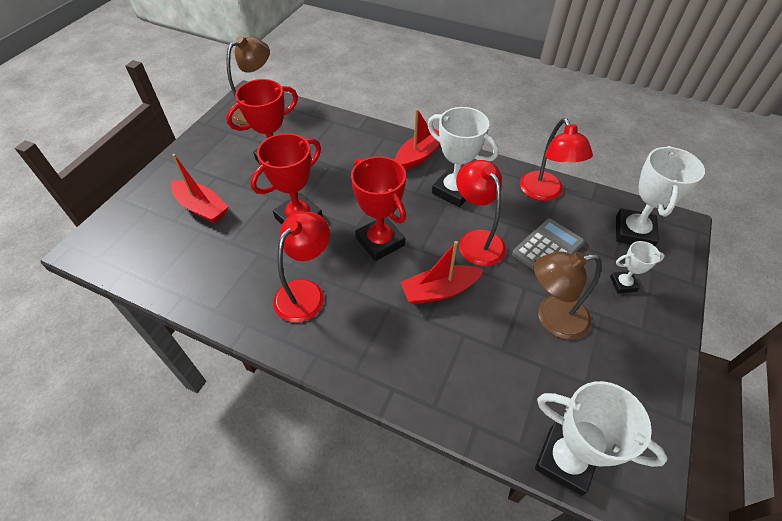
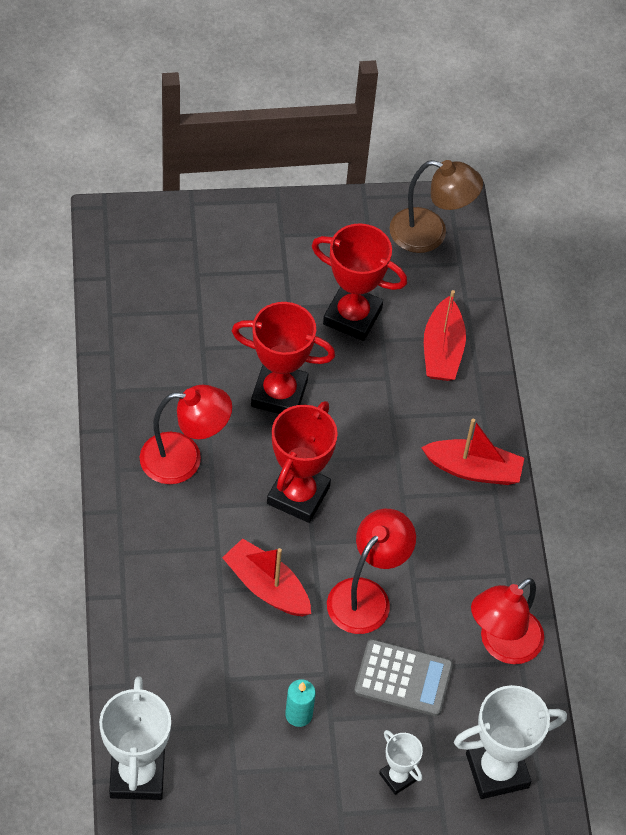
camera: 55 degrees right, 5 degrees up
red boat [171,154,229,223] -> red boat moved to [424,290,466,381]
white trophy [427,107,498,207] -> none
brown lamp [534,251,602,340] -> turquoise candle [285,679,316,727]

